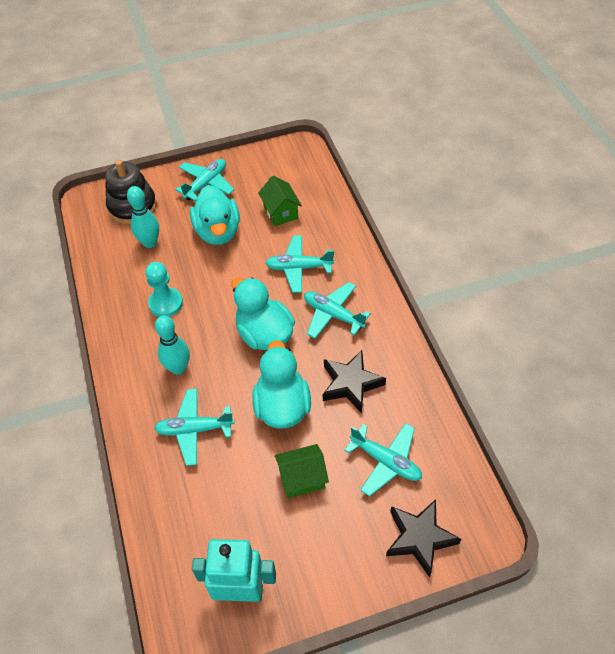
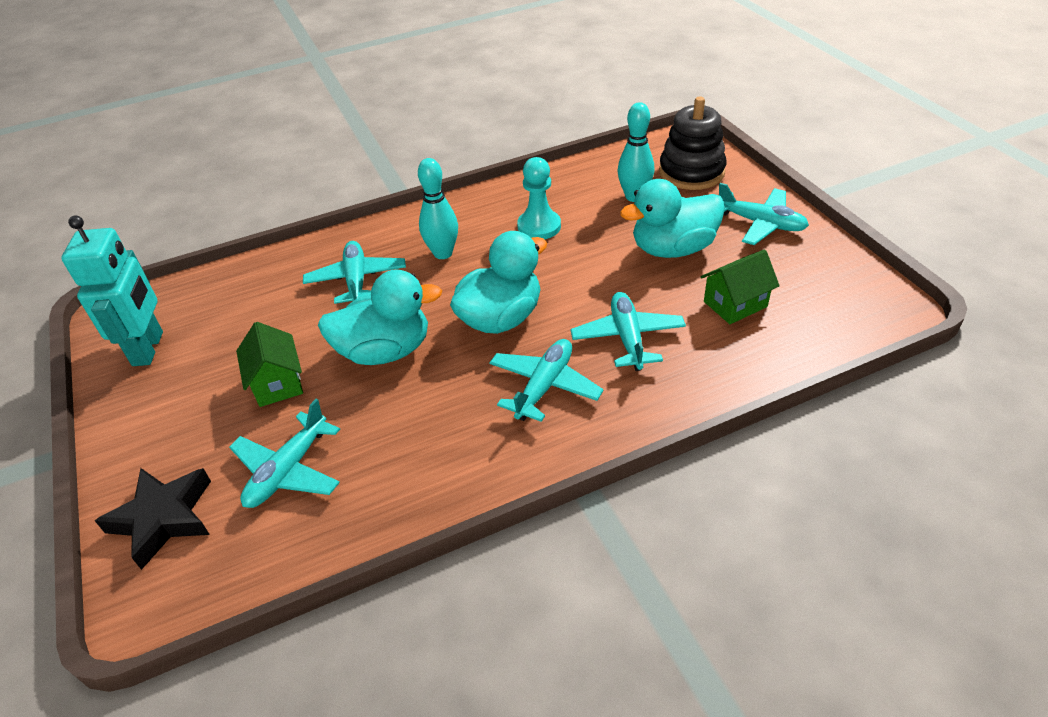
camera: 85 degrees right, 10 degrees down
black star [323,350,386,413] -> none

